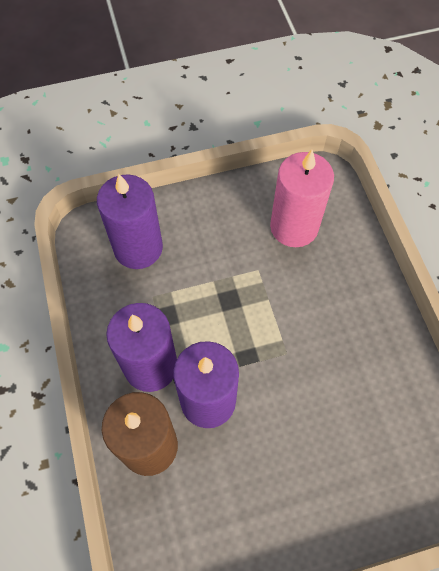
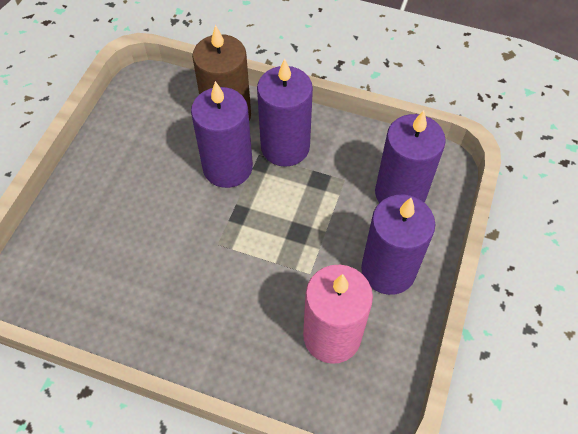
camera: 125 degrees right, 5 degrees down
none -> purple candle [361,195,435,295]

